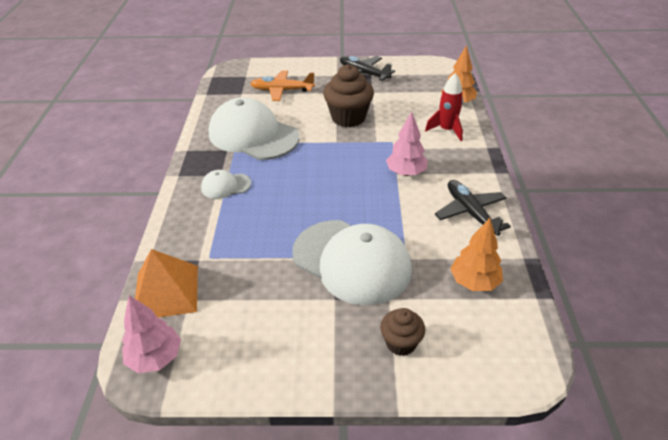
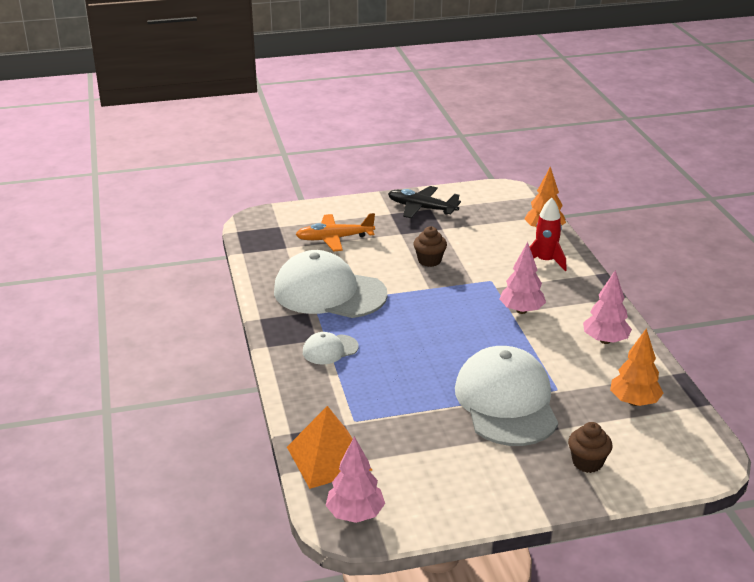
camera: 15 degrees left, 10 degrees down
white cap [293,220,412,305] -> white cap turned 120 degrees counterclockwise [455,346,558,446]
brown cupcake [323,64,374,127] -> brown cupcake [413,226,447,267], size x0.57
black plane [435,180,511,236] -> pink tree [583,270,632,344]

